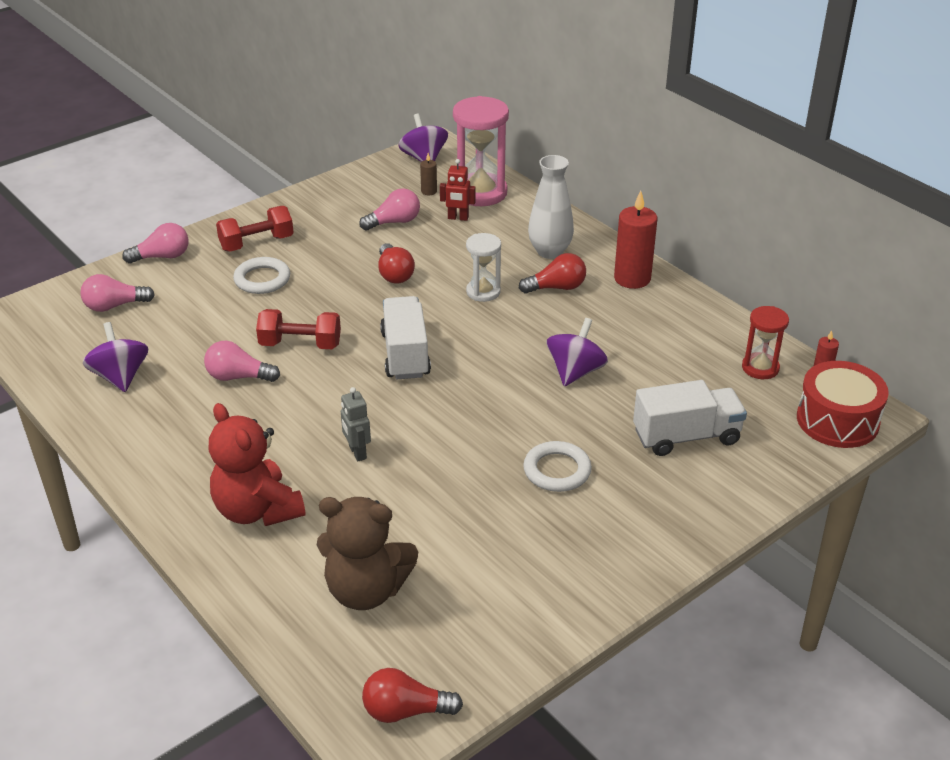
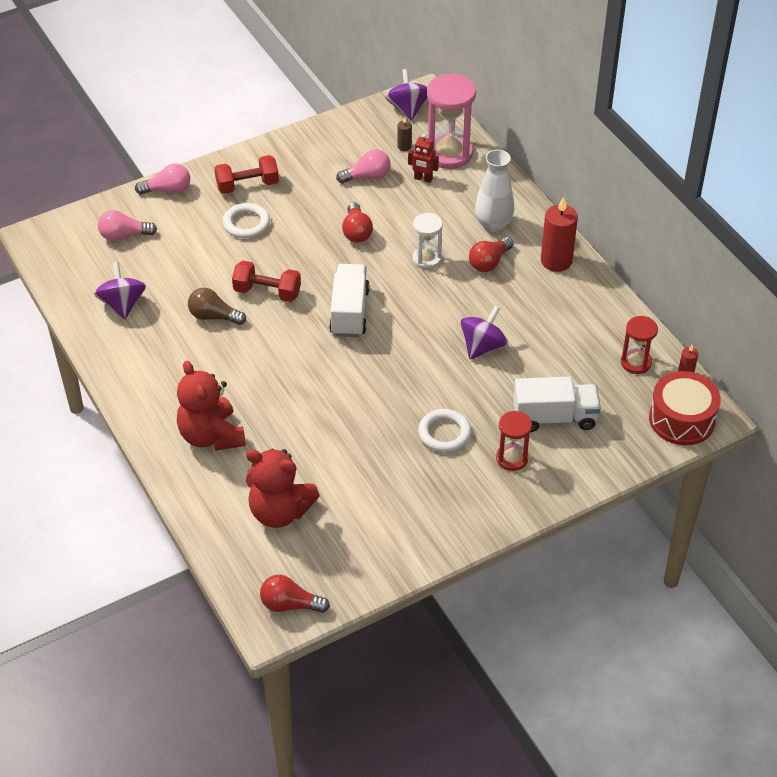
camera: 10 degrees right, 10 degrees up
pink light bulb [204,341,280,382] -> brown light bulb [188,288,246,325]
brown teddy bear [317,497,418,610] -> red teddy bear [246,449,320,528]
grey robot [341,387,371,461] -> none
red light bulb [519,253,586,293] -> red light bulb turned 135 degrees clockwise [469,237,514,272]
none -> red hourglass [496,411,532,471]

